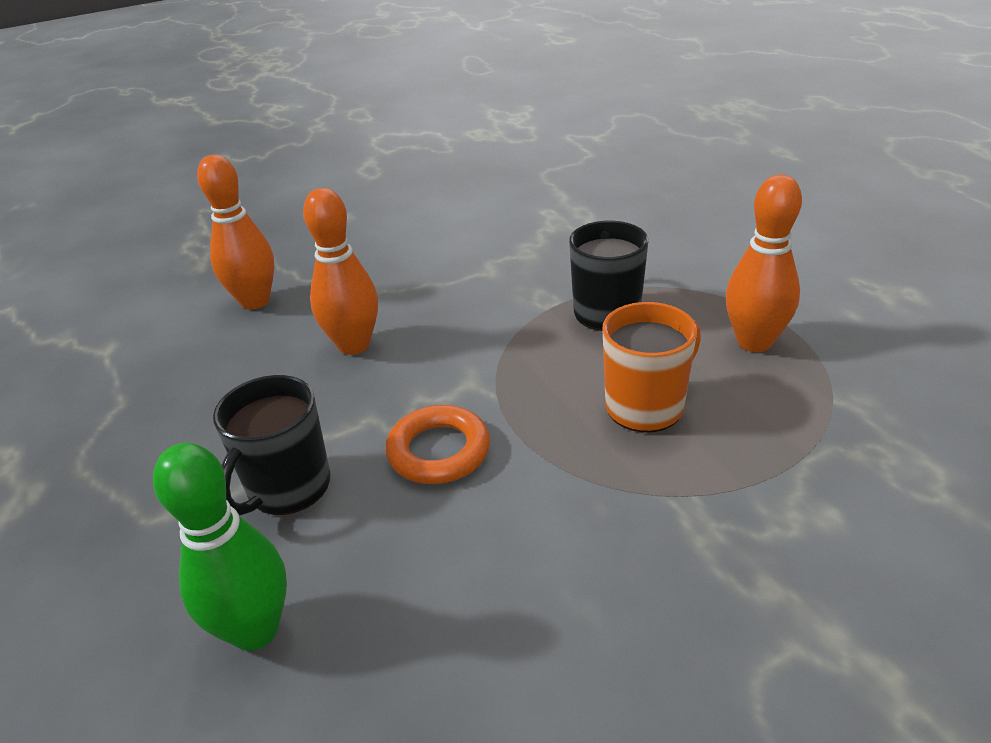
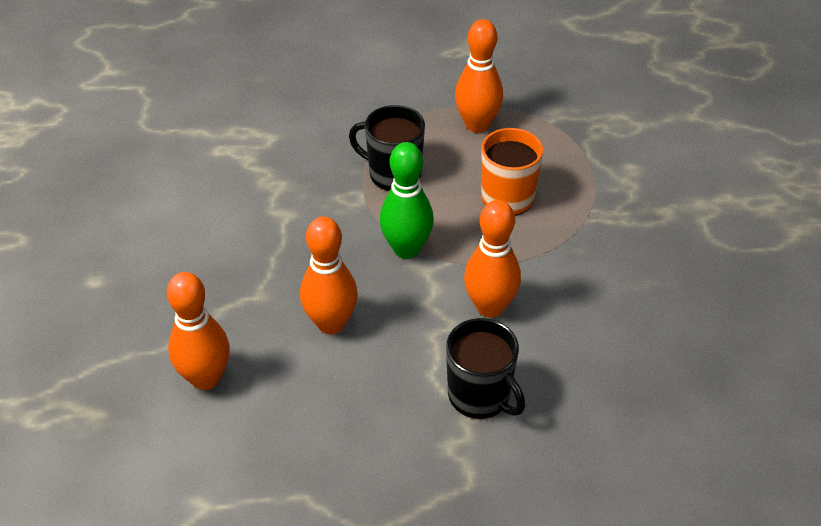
camera: 70 degrees left, 10 degrees up
green bowling pin [153,443,287,651] -> green bowling pin moved to [380,142,434,259]
orange ring [386,405,490,484] -> orange bowling pin [464,200,521,318]

